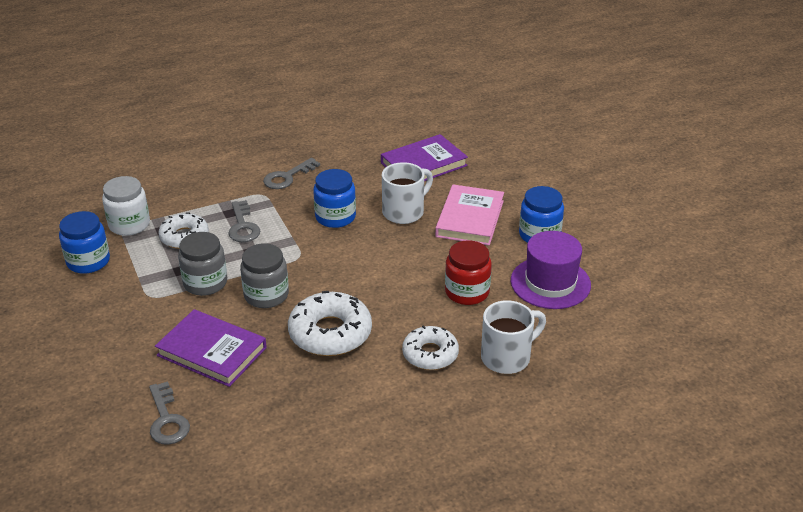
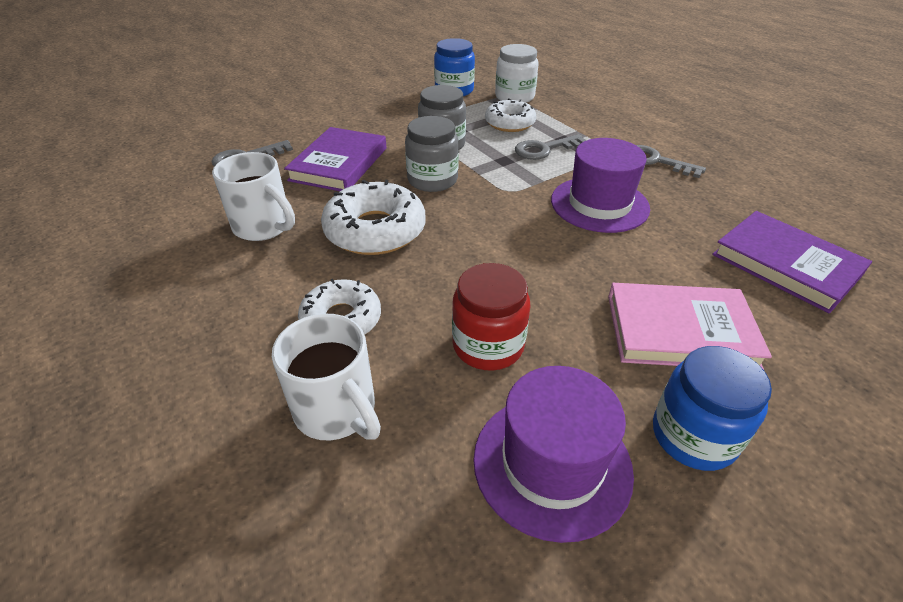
camera: 80 degrees right, 5 degrees up
blue jar [313,169,356,228] -> purple hat [551,138,650,233]
white mug [382,162,433,224] -> white mug moved to [212,152,295,241]

